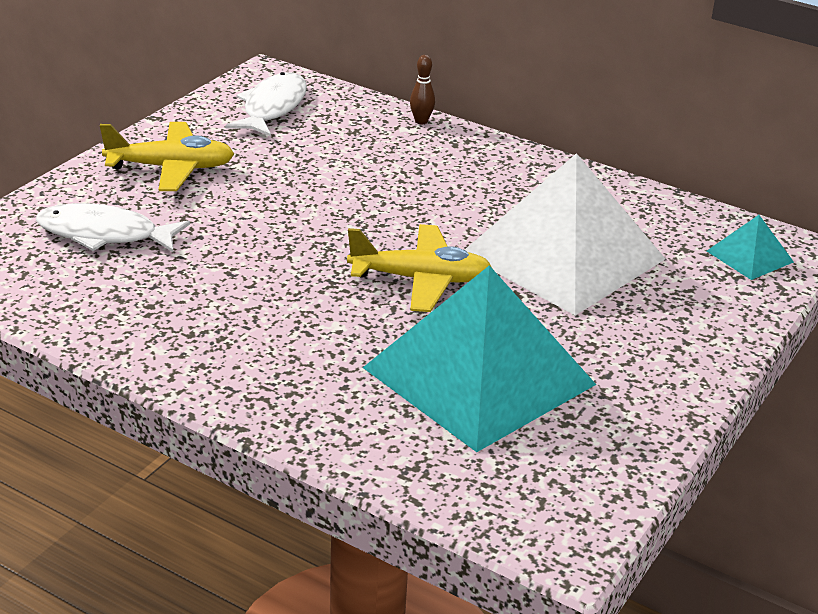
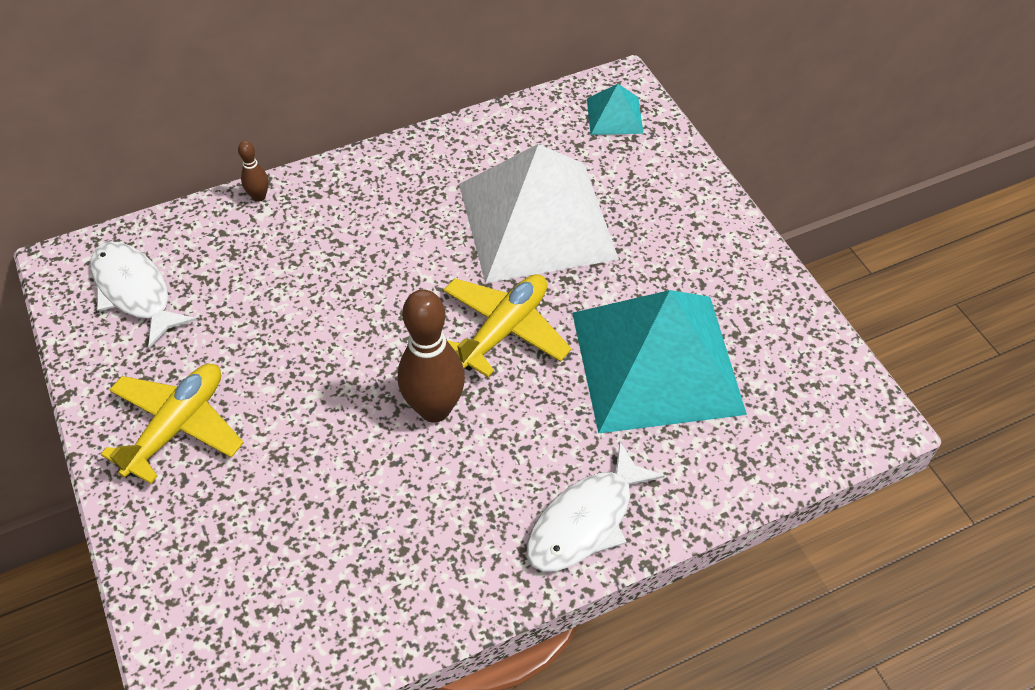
camera: 55 degrees left, 20 degrees up
white fish [36,203,190,252] -> white fish moved to [527,442,665,572]
none -> brown bowling pin [398,289,465,423]

